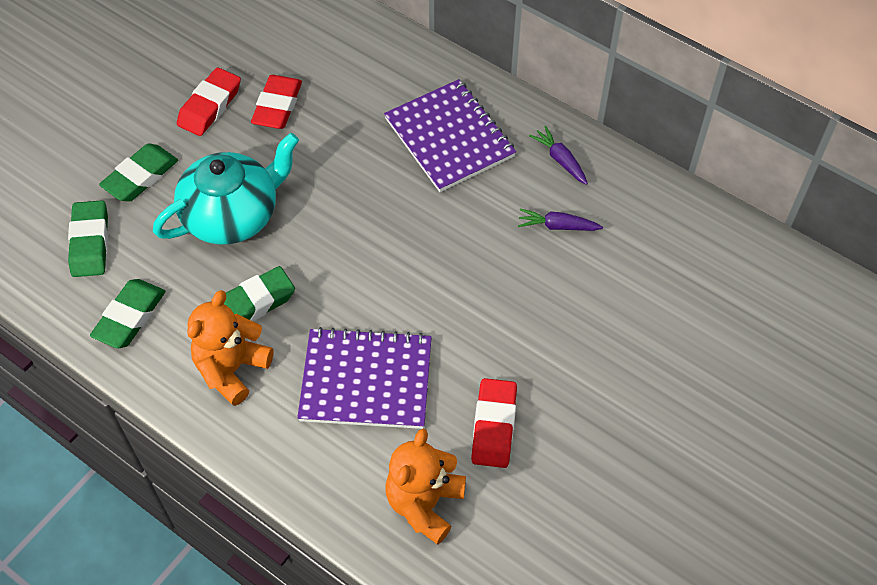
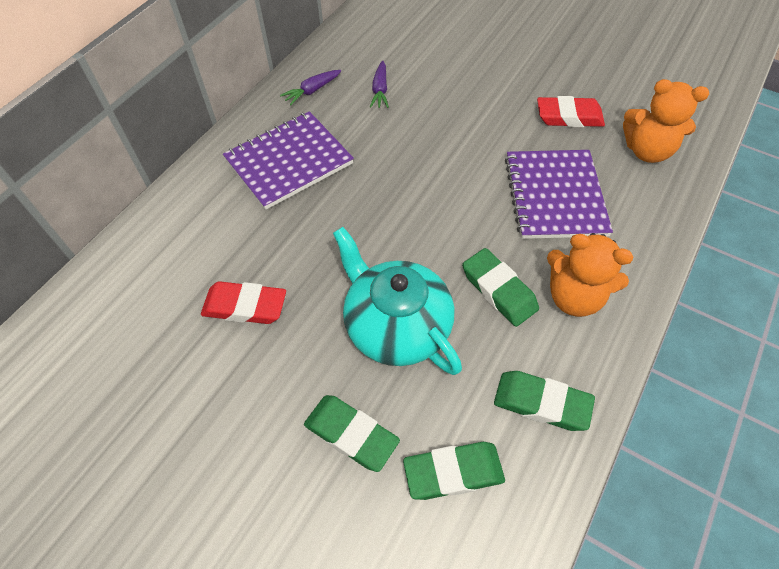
camera: 95 degrees left, 0 degrees up
red eraser [177,67,241,136] -> none

